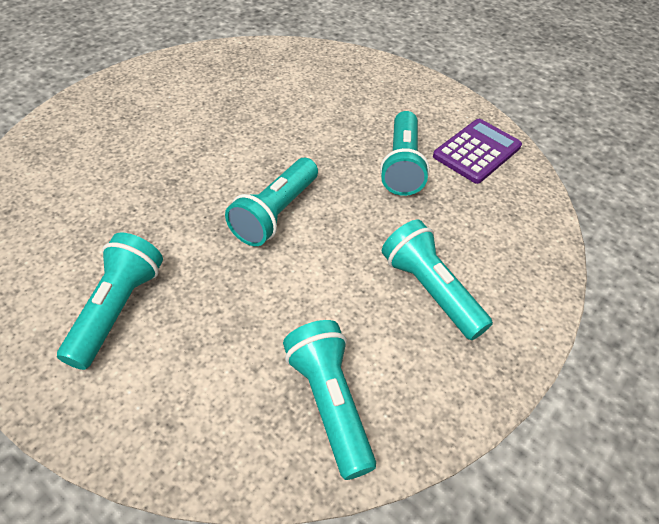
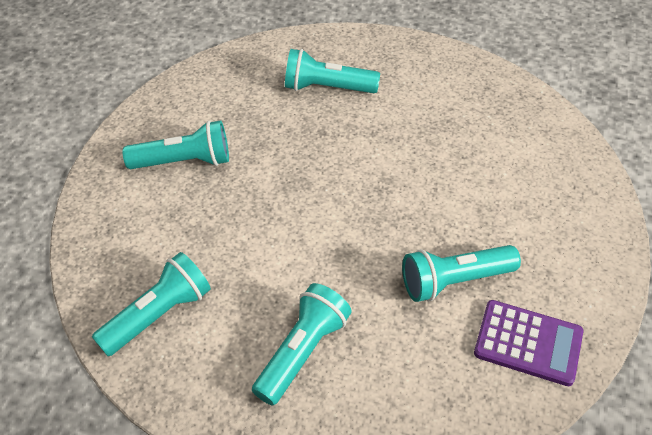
camera: 70 degrees right, 0 degrees up
turquoise flashlight [225,158,318,246] -> turquoise flashlight moved to [285,49,380,93]

